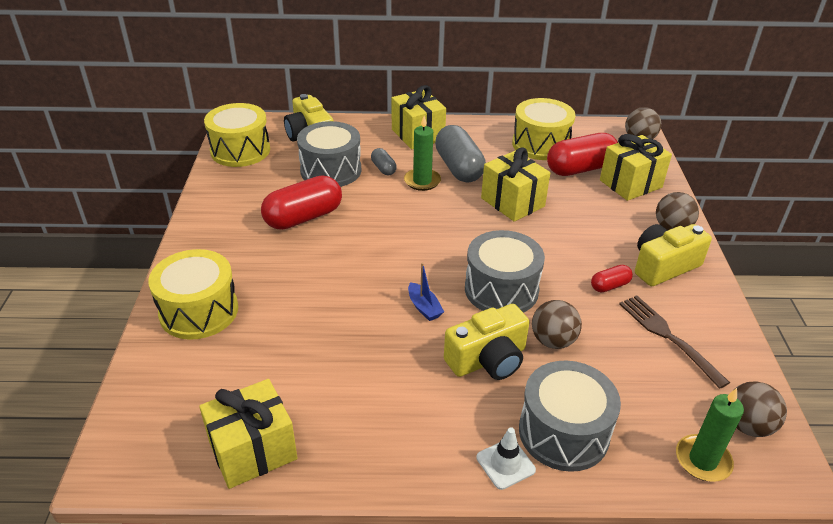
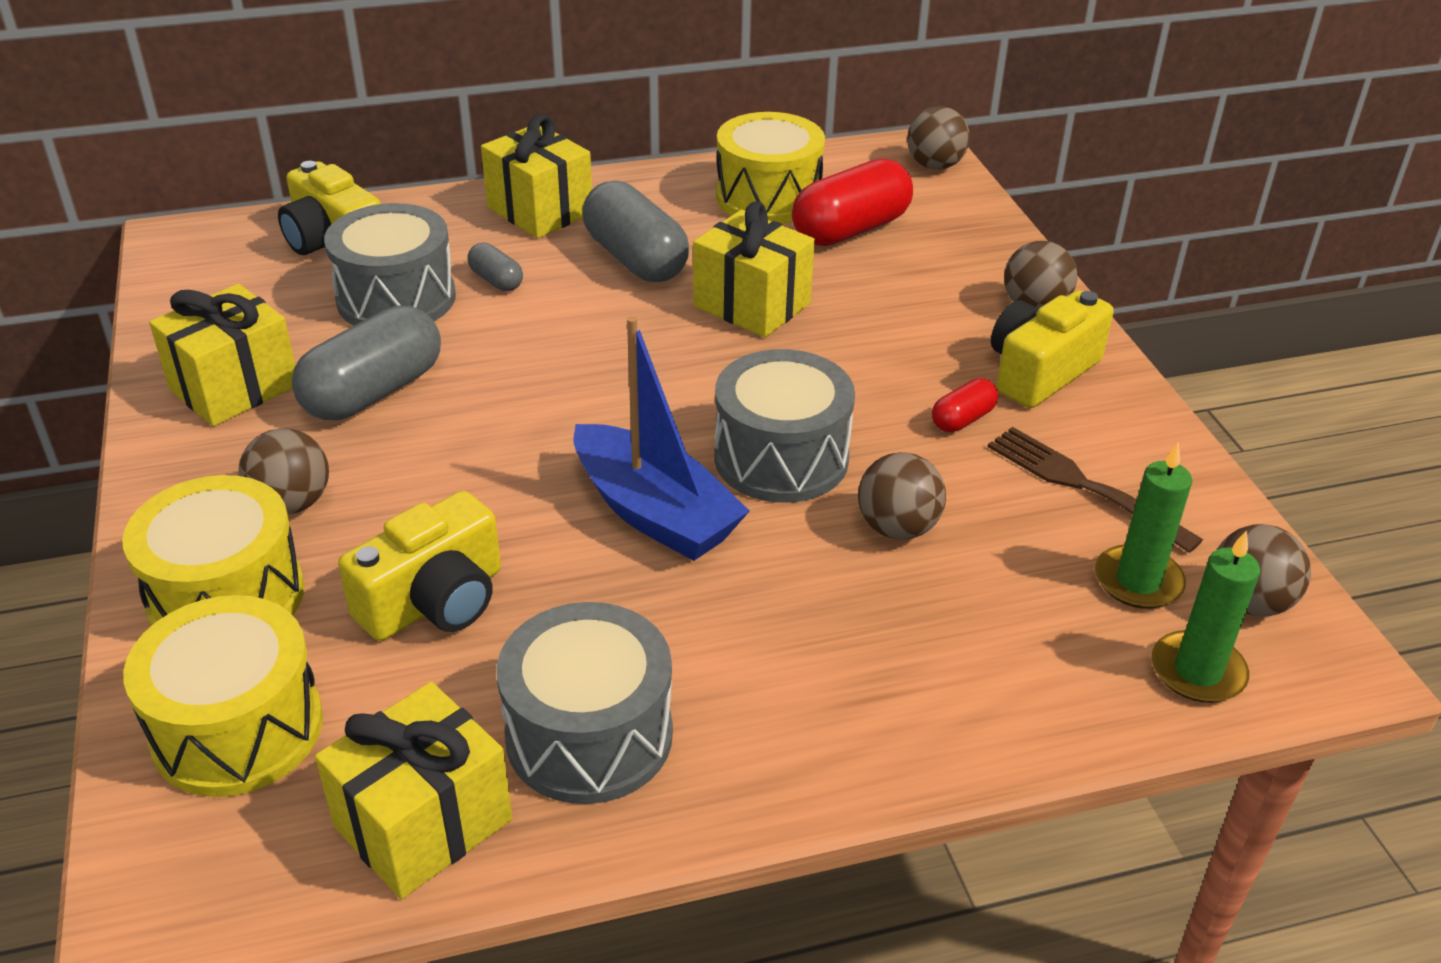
camera: 15 degrees left, 0 degrees up
yellow drum [204,103,270,167] -> yellow drum moved to [123,595,323,797]
red capsule [261,175,342,230] -> grey capsule [292,305,441,420]
green candle [404,116,441,191] -> green candle moved to [1095,443,1192,609]
blue boat [408,262,444,321] -> blue boat [573,316,749,561], size x2.19
yellow camera [444,304,530,380] -> yellow camera moved to [338,491,501,641]
white traffic cone [476,427,536,490] -> none
grey drum [519,361,621,472] -> grey drum moved to [497,602,673,804]
yellow gift [600,134,672,201] -> yellow gift moved to [149,284,296,426]
none -> brown ball [239,428,329,514]

